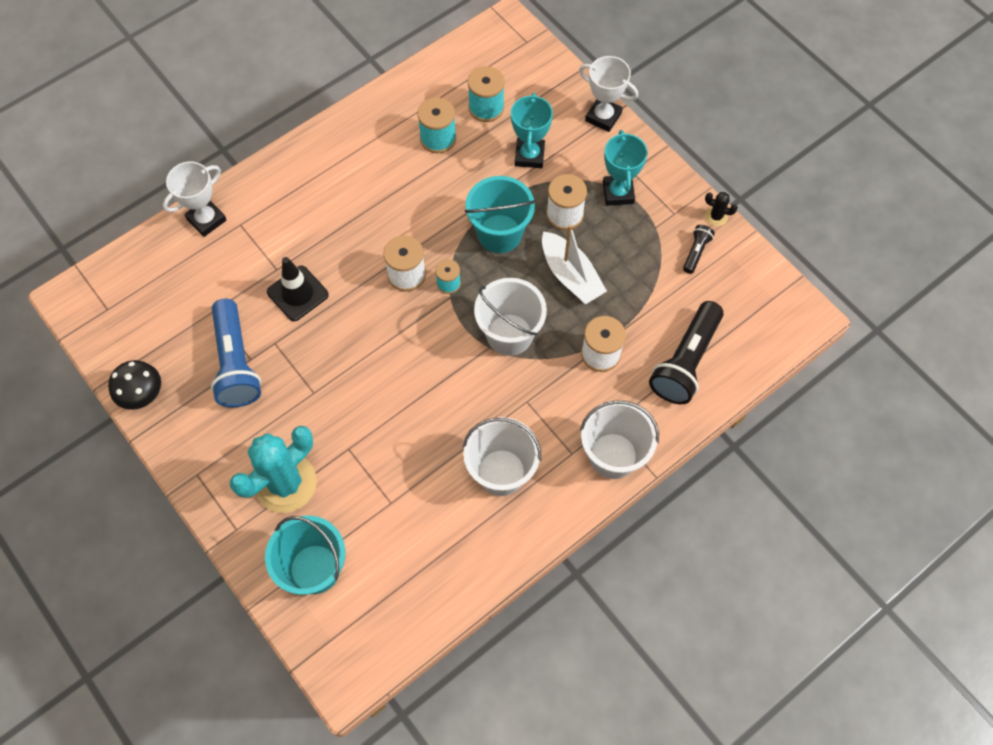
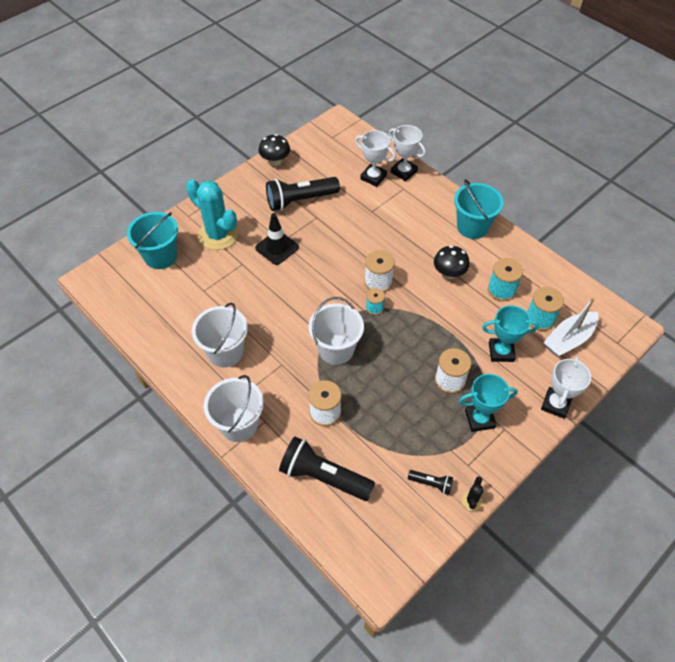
camera: 85 degrees right, 10 degrees down
blue flashlight [211,299,261,407] -> black flashlight [266,177,340,211]
black traffic cone [267,257,329,321] -> black traffic cone moved to [255,213,299,265]
turquoise bucket [465,176,536,253] -> turquoise bucket moved to [454,179,504,239]
white boat [542,224,607,304] -> white boat moved to [543,297,599,357]
none -> white trophy [355,130,396,187]
none -> black mushroom [434,245,470,279]

